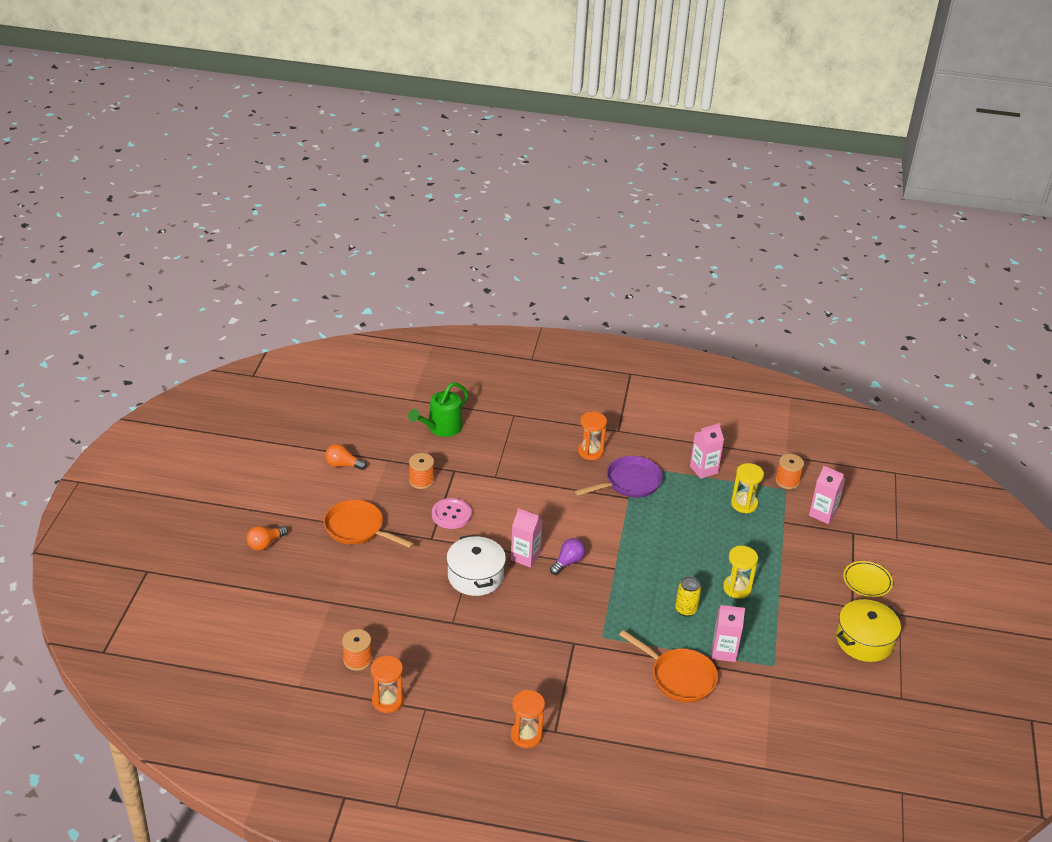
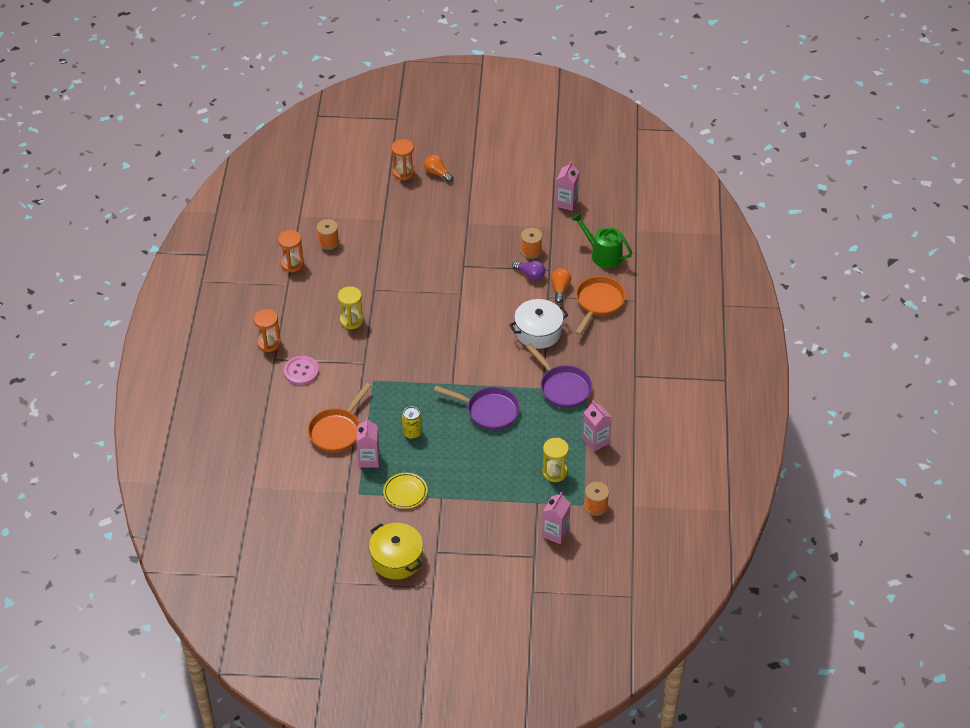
camera: 85 degrees right, 10 degrees up
orange pan [324,500,414,548] -> orange pan moved to [575,276,626,335]
orange light bulb [325,444,367,470] -> orange light bulb moved to [551,268,571,303]
pink button [432,498,472,529] -> pink button moved to [284,356,319,385]
white pot [446,535,506,596] -> white pot moved to [509,299,568,349]
pink carton [511,508,543,568] -> pink carton moved to [556,162,579,211]
purple light bulb [550,538,586,575] -> purple light bulb moved to [512,261,545,281]
orange hourglass [578,412,607,460] -> orange hourglass moved to [392,139,415,180]
yellow hourglass [723,546,758,598] -> yellow hourglass moved to [338,286,363,330]
yellow plate [843,561,893,597] -> yellow plate moved to [383,473,427,509]
none -> purple pan [434,386,520,430]

